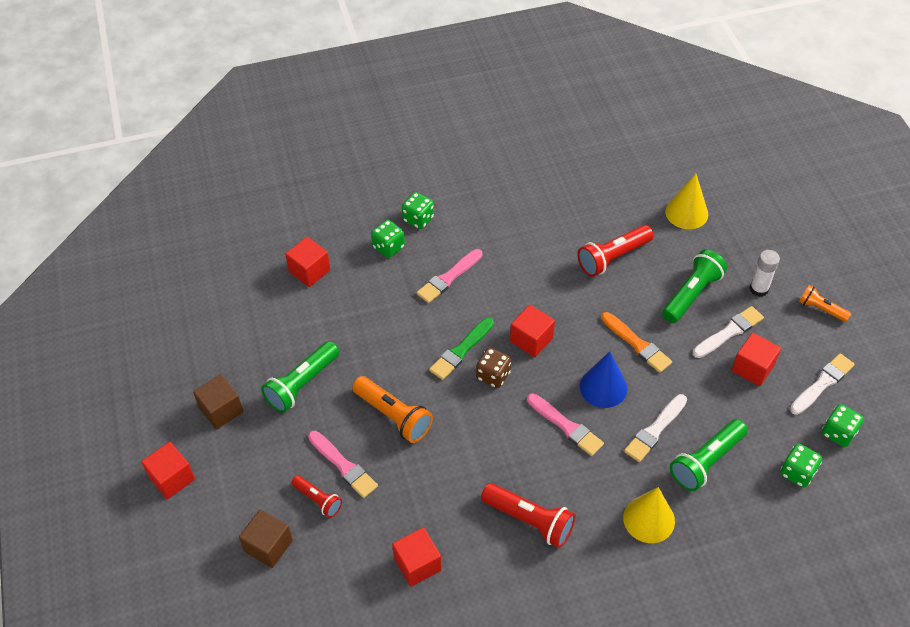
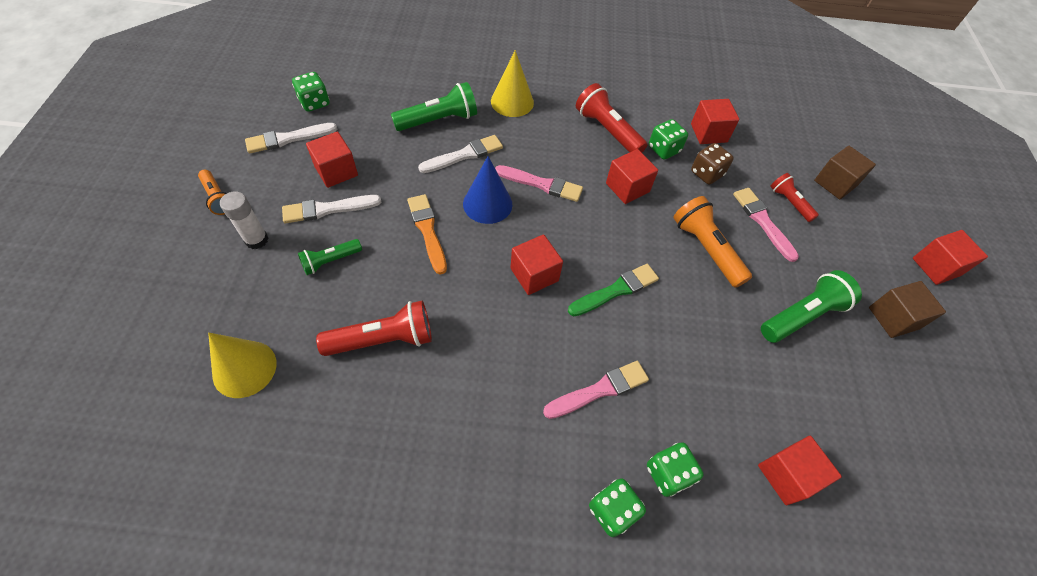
camera: 165 degrees left, 5 degrees up
brown dice [476,348,511,388] -> brown dice moved to [691,143,734,185]
pink brush [527,393,604,456] -> pink brush turned 135 degrees clockwise [495,165,583,202]
green flashlight [662,249,727,323] -> green flashlight [298,239,362,275], size x0.60
green dice [781,443,822,487] -> green dice moved to [649,119,688,159]
none -> red cube [606,149,658,204]

